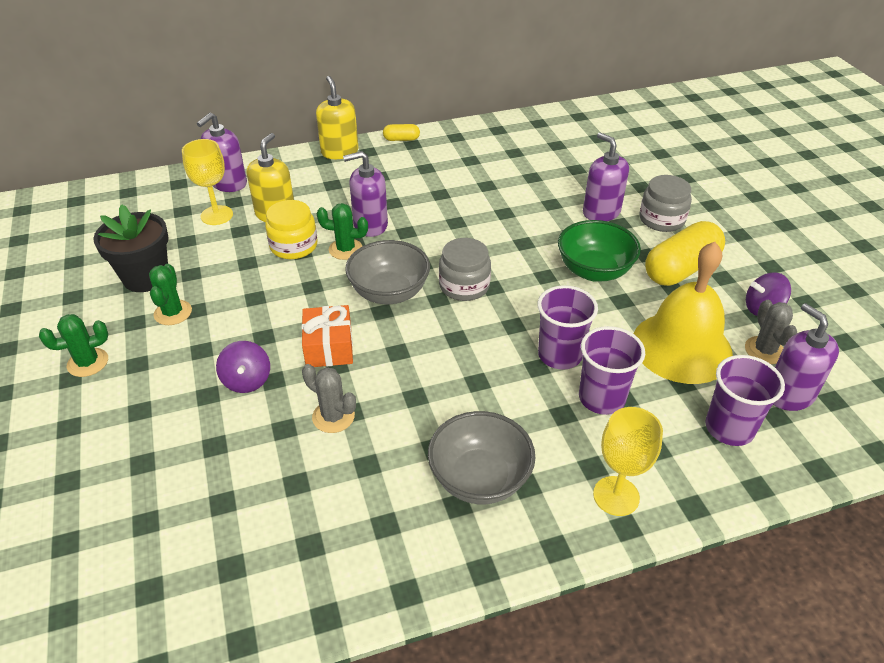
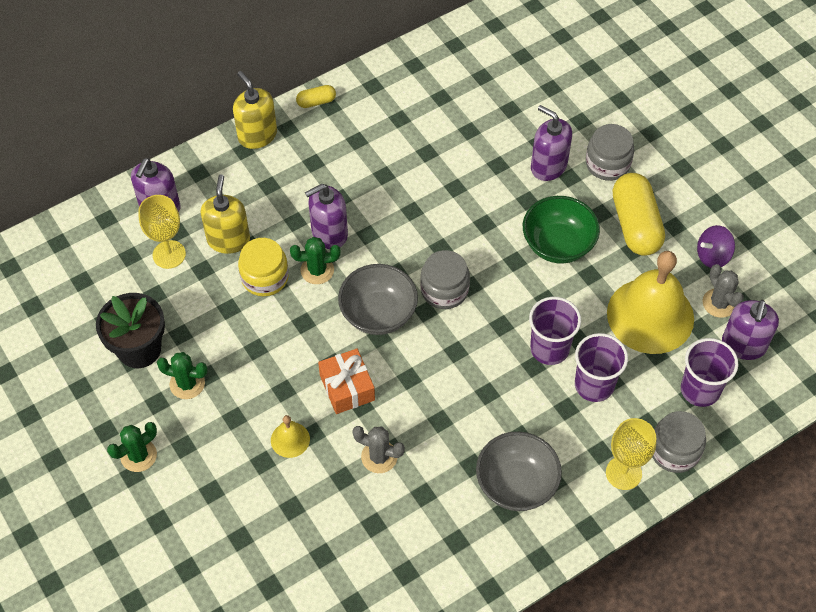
camera: 15 degrees left, 15 degrees up
green cactus [149,264,192,325] -> green cactus turned 60 degrees counterclockwise [157,352,208,399]
purple spinning top [216,341,270,393] -> yellow bell [271,415,310,458]
yellow capsule [645,221,725,286] -> yellow capsule turned 45 degrees counterclockwise [613,173,665,256]
purple soap dispenser [773,303,839,411] -> purple soap dispenser turned 120 degrees counterclockwise [722,300,779,360]
none -> grey jar [652,411,706,473]

